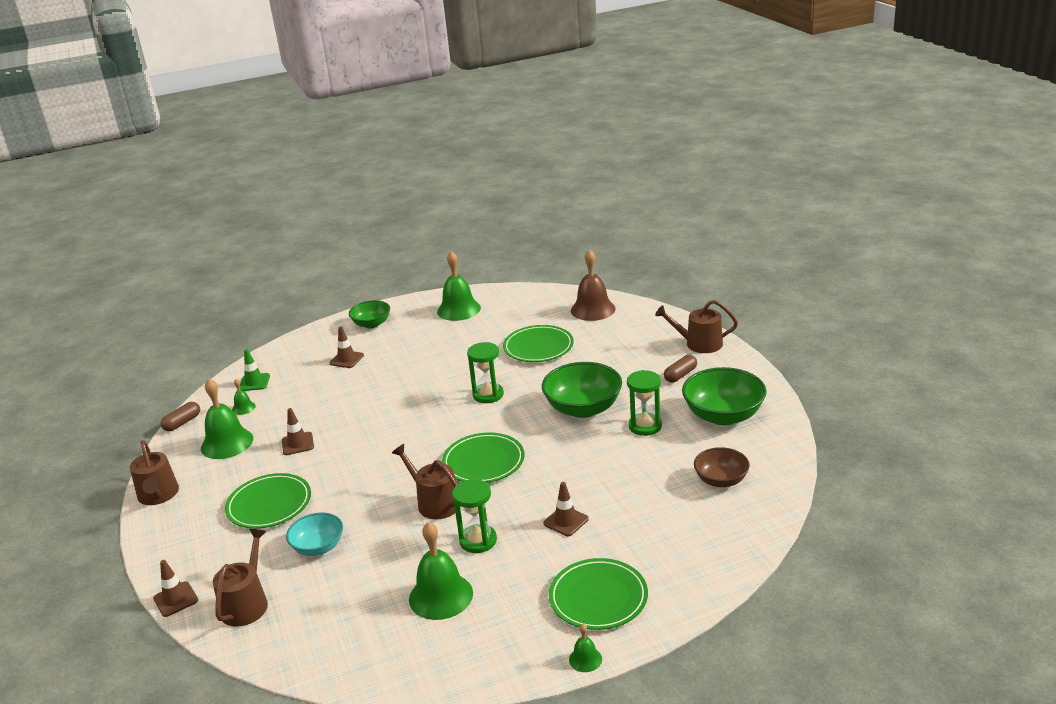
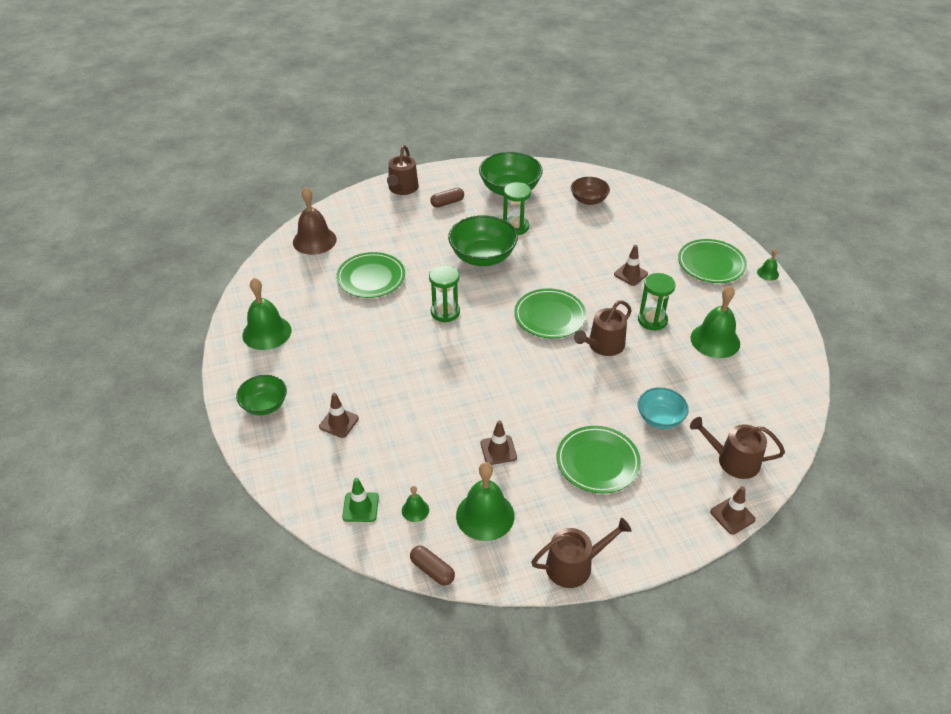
camera: 90 degrees left, 15 degrees up
brown capsule [664,355,697,383] -> brown capsule turned 75 degrees counterclockwise [430,188,464,207]

